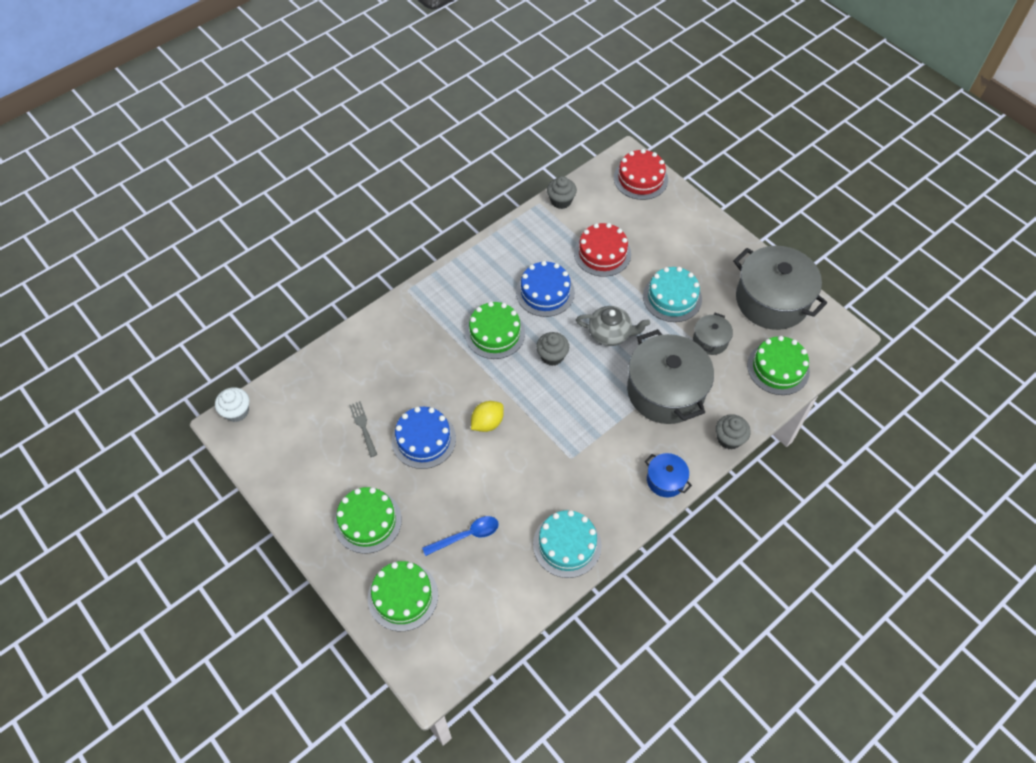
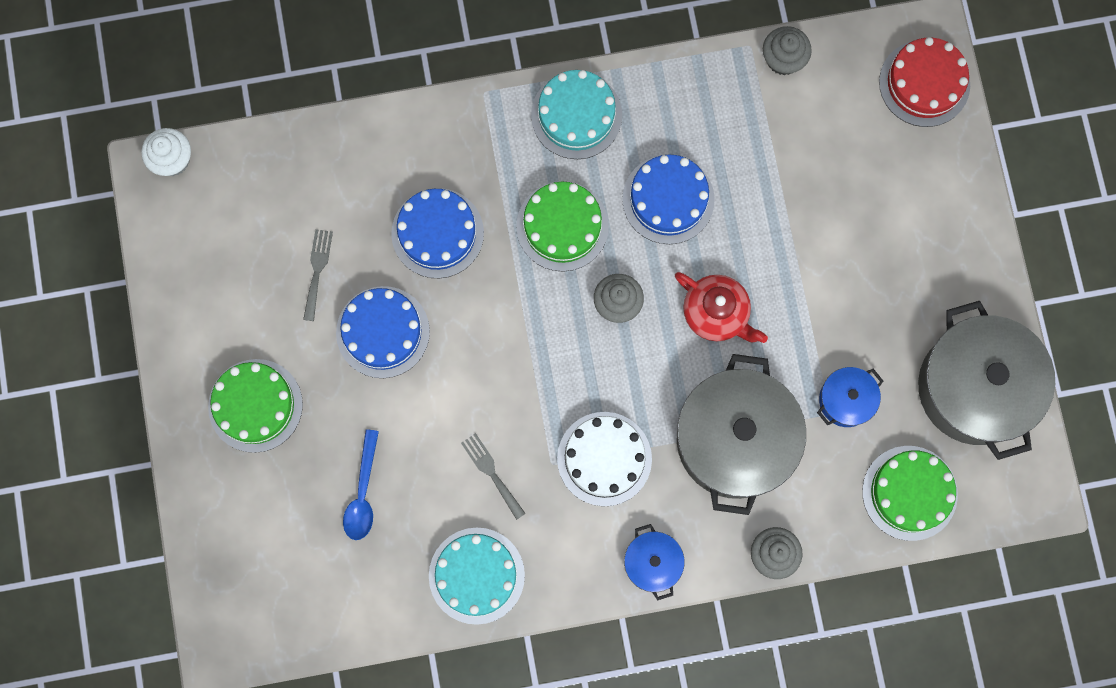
camera: 30 degrees right, 20 degrees up
green cake [368,561,438,631] -> none
blue spoon [422,516,499,556] -> blue spoon turned 90 degrees clockwise [343,429,379,540]
yellow lemon [471,401,504,432] -> none
red cake [574,223,631,277] -> none
grey teapot [576,306,650,346] -> red teapot [675,272,768,343]
turquoise cake [643,267,702,322] -> turquoise cake moved to [531,70,622,159]
grey pot [693,313,733,355] -> blue pot [817,367,883,427]
none -> blue cake [391,188,484,278]
none -> grey fork [461,433,526,520]
none -> white cake [557,412,652,506]

